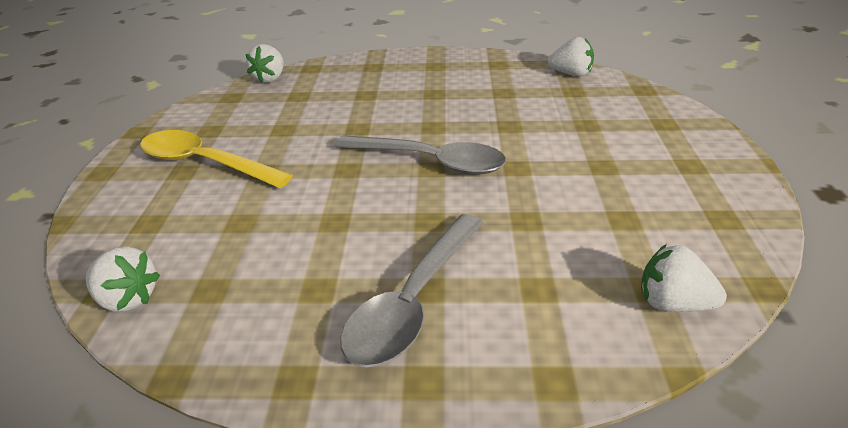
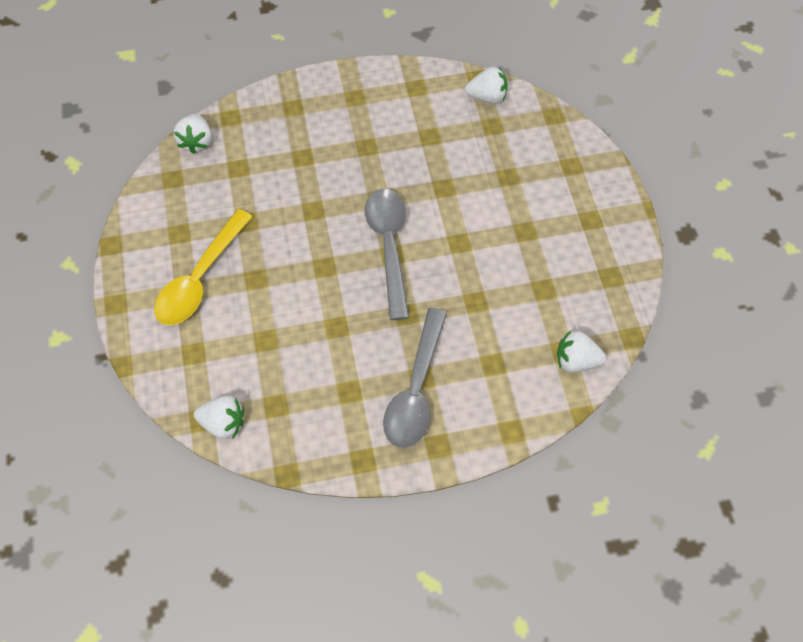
camera: 15 degrees left, 25 degrees up
yellow spoon [140,130,293,188] -> yellow spoon turned 75 degrees counterclockwise [154,209,253,325]
grey spoon [334,135,506,175] -> grey spoon turned 105 degrees counterclockwise [365,189,409,320]

